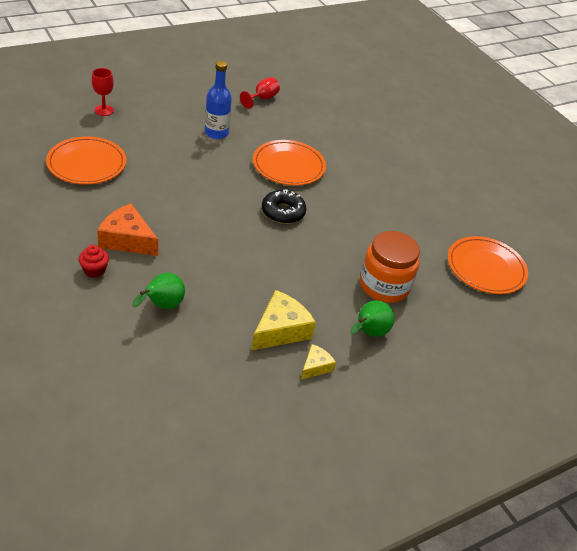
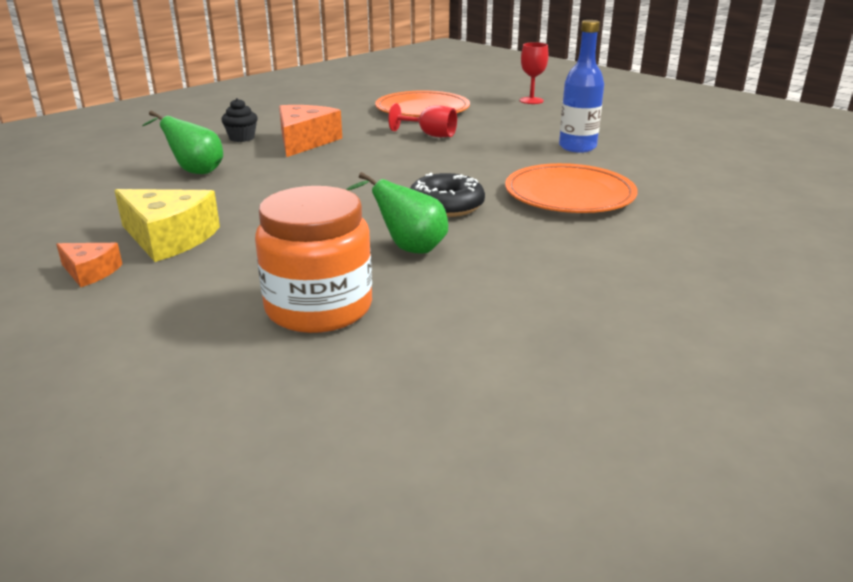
camera: 80 degrees right, 15 degrees down
red cupcake [78,245,109,278] -> black cupcake [221,98,258,142]
red goblet [240,77,280,109] -> red goblet moved to [388,103,457,137]
yellow cheese [301,344,336,380] -> orange cheese [56,243,122,287]
green pear [350,300,394,337] -> green pear moved to [346,172,448,254]
orange plate [448,236,528,294] -> none

